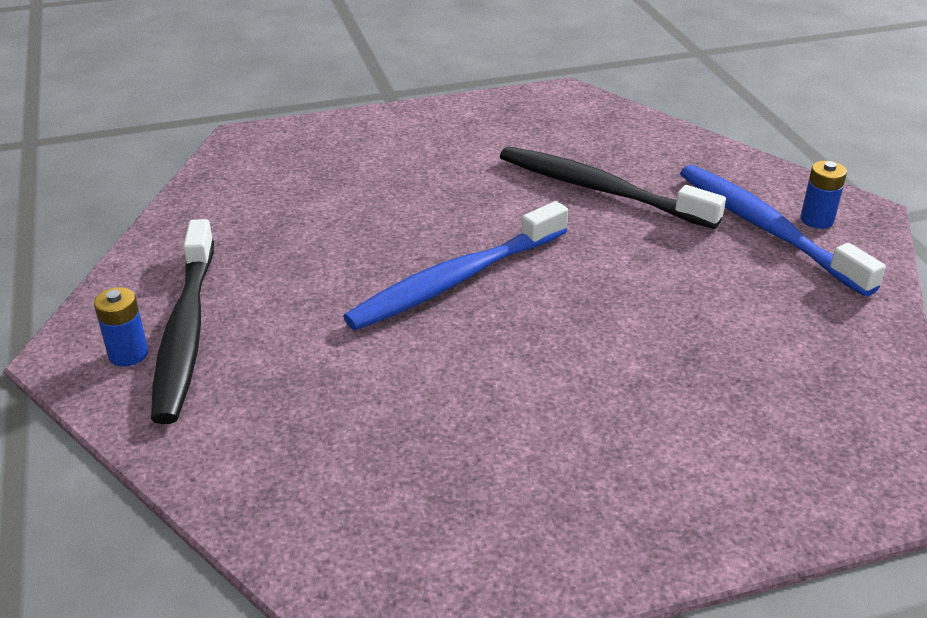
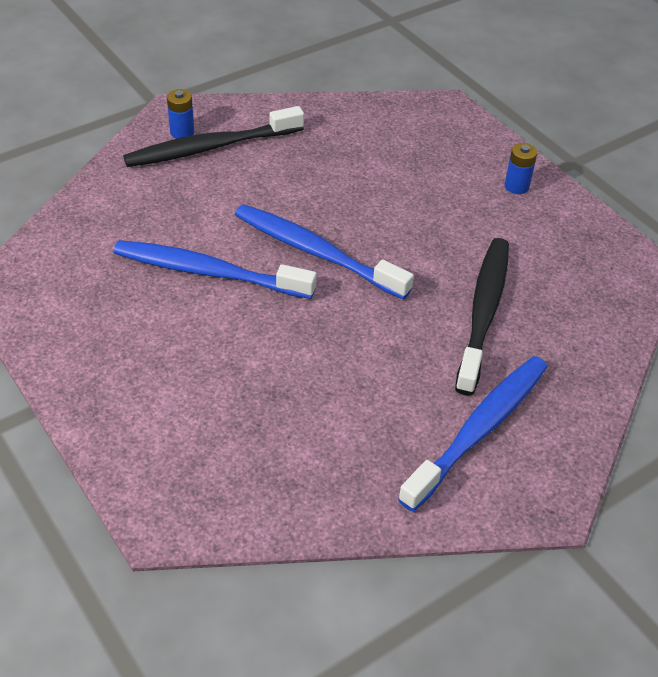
camera: 70 degrees right, 10 degrees up
blue battery [800,161,847,229] -> blue battery moved to [505,143,537,194]
none -> blue toothbrush [113,240,317,299]

